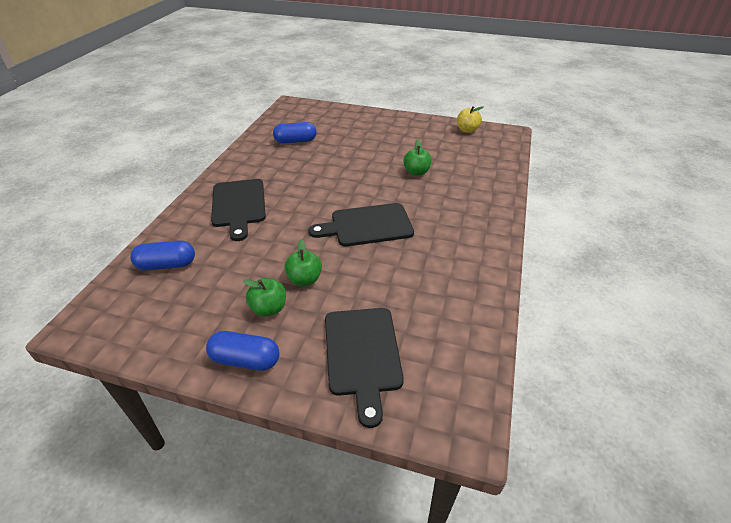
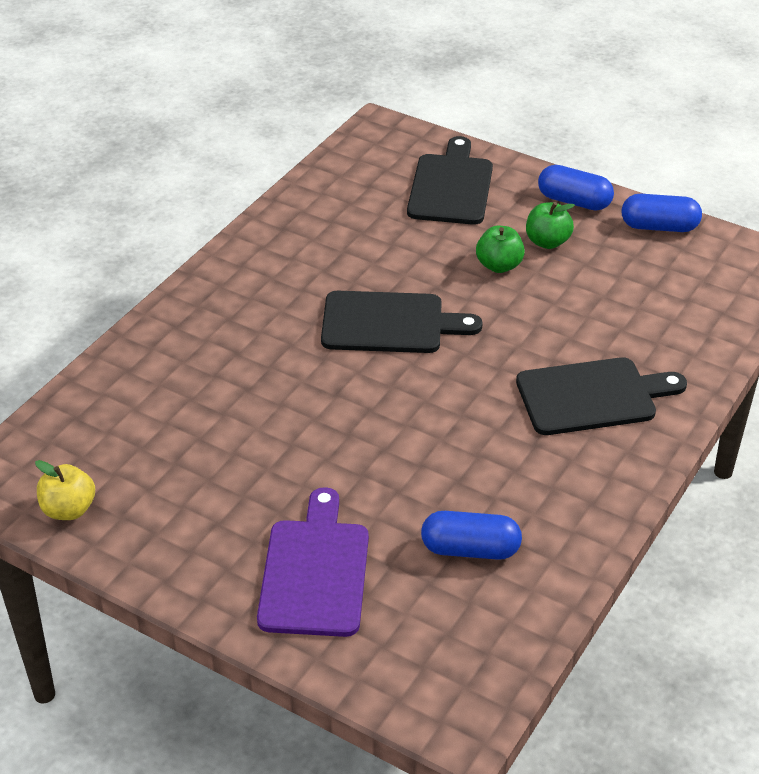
camera: 165 degrees left, 0 degrees up
blue capsule [130,240,195,270] -> blue capsule moved to [621,194,702,232]
black cutting board [211,179,266,241] -> black cutting board turned 75 degrees clockwise [516,357,687,435]
green apple [403,140,432,176] -> none
none -> purple cutting board [257,487,369,637]

